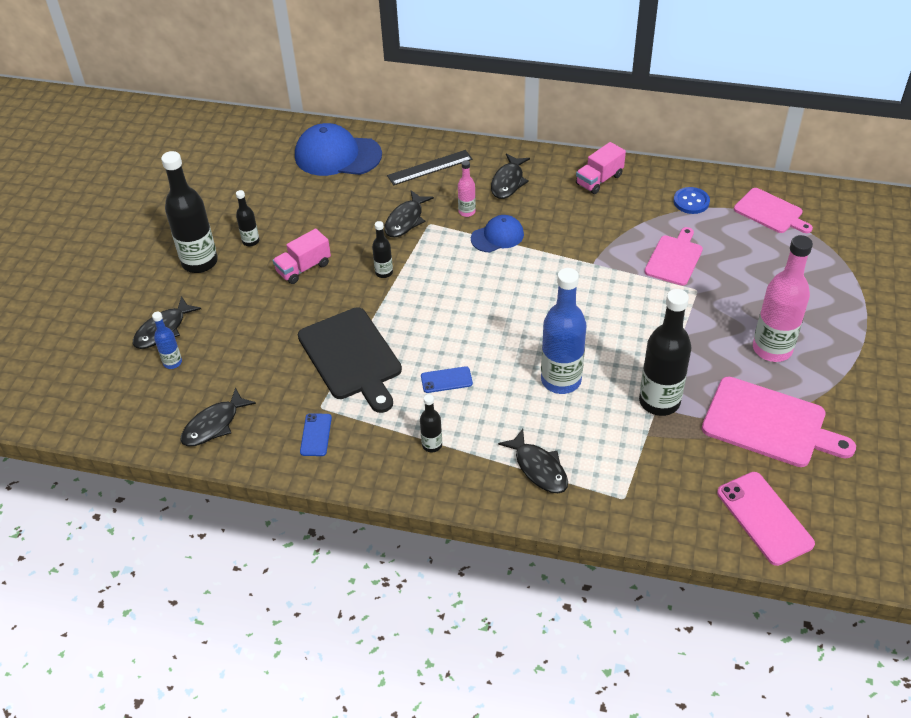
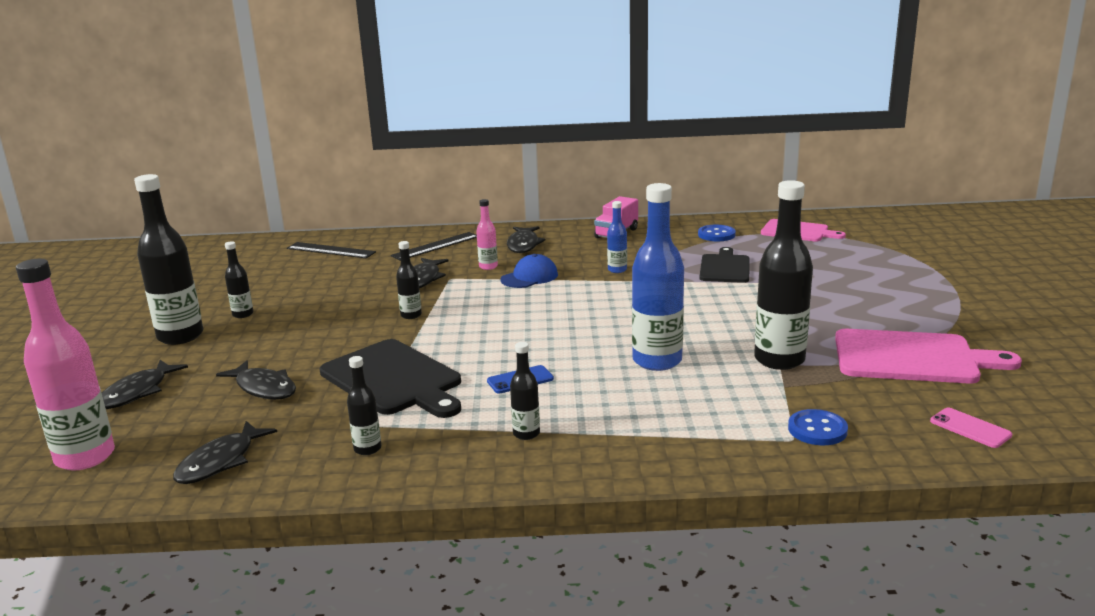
camera: 15 degrees left, 25 degrees down
blue bottle [152,312,182,369] -> blue bottle moved to [607,201,627,273]
pink truck [273,229,331,284] -> none
blue cap [295,123,382,176] -> black ruler [287,242,376,258]
blue phone [300,413,332,456] -> black bottle [347,356,381,455]
black fish [498,429,568,493] -> black fish moved to [216,361,296,400]
pink cutting board [645,227,703,286] -> black cutting board [699,247,750,283]
pink phone [717,472,815,566] -> pink phone [930,408,1012,448], size x0.55
pink bottle [753,235,813,362] -> pink bottle moved to [16,259,115,471]
none -> blue button [788,409,848,445]

